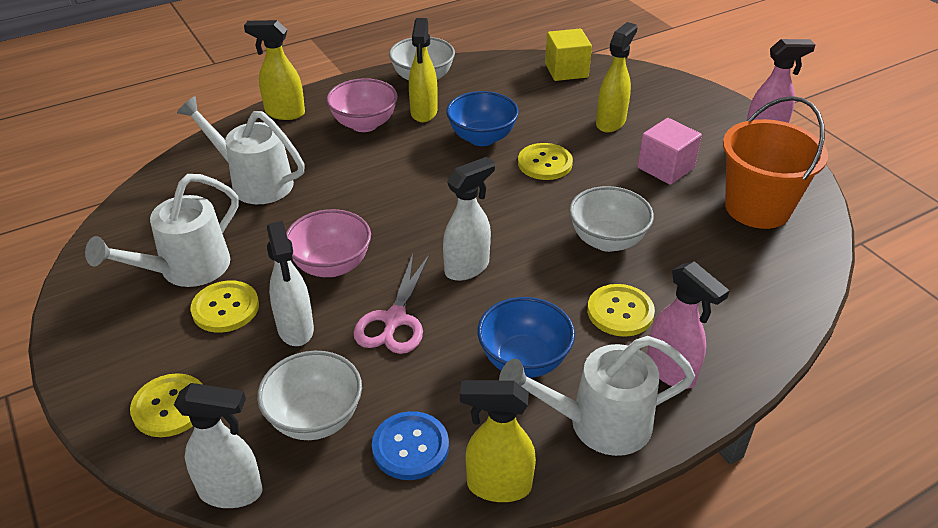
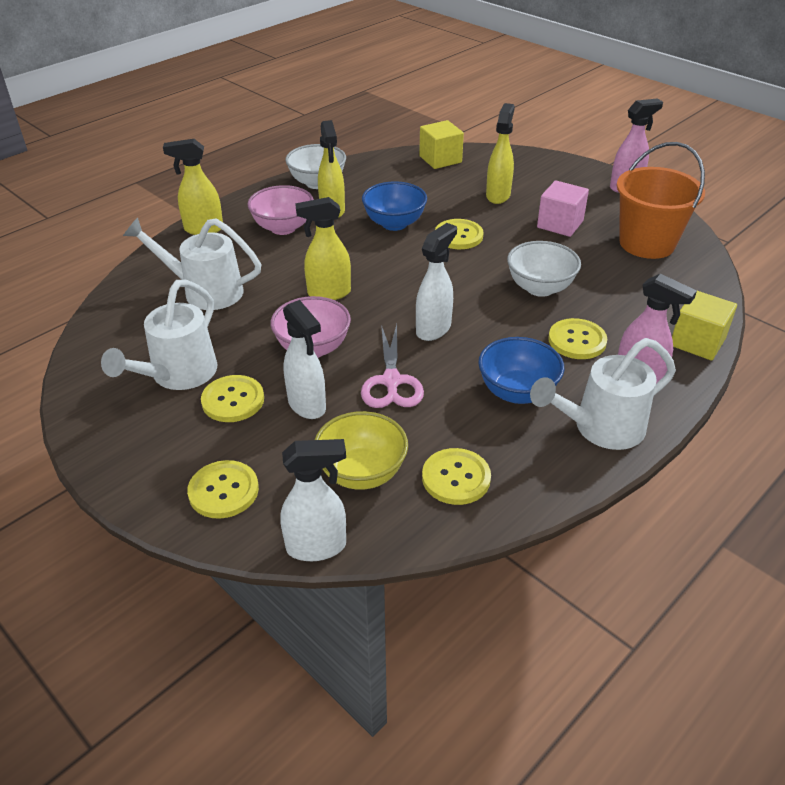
camera: 15 degrees left, 0 degrees up
white bowl [257,351,362,440] -> yellow bowl [315,411,408,490]
blue button [372,411,449,480] -> yellow button [422,448,491,505]
yellow spray bottle [460,380,536,502] -> yellow spray bottle moved to [295,197,351,300]
none -> yellow cube [672,291,737,360]

